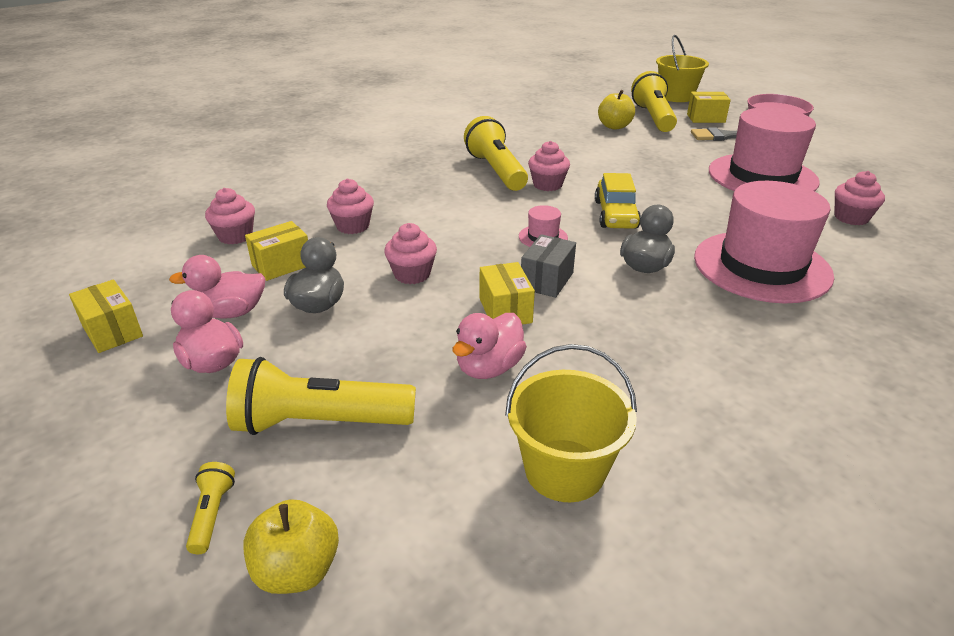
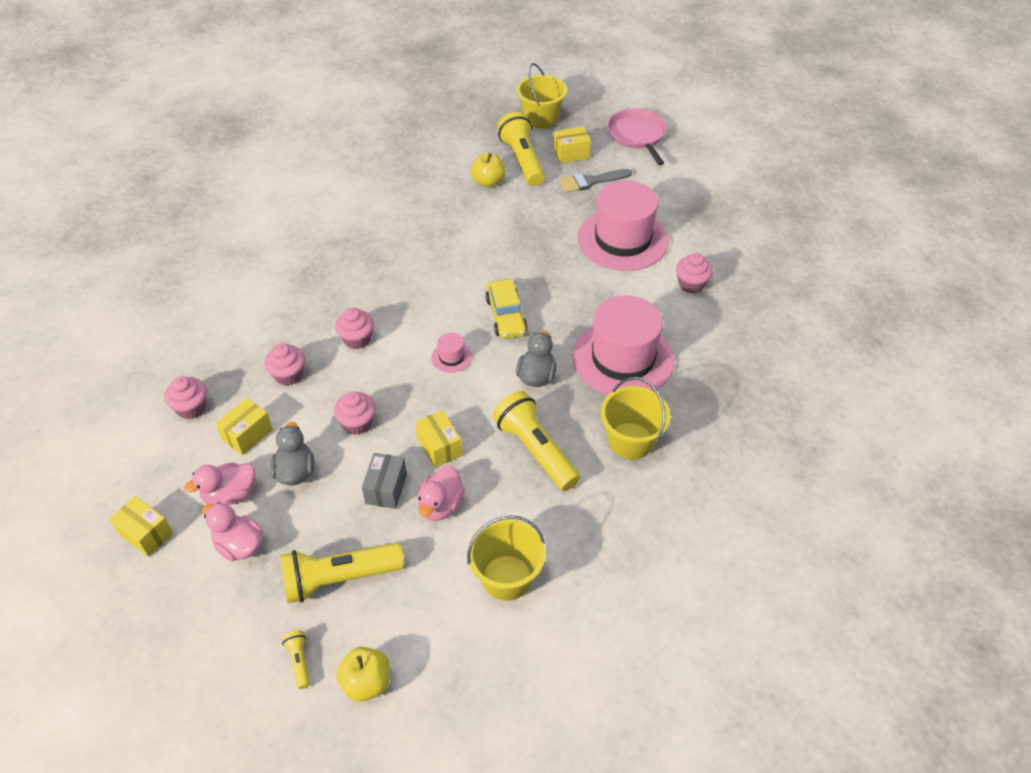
camera: 15 degrees left, 15 degrees up
yellow flashlight [464,116,528,191] -> yellow flashlight moved to [492,391,580,491]
grey box [521,234,576,298] -> grey box moved to [362,453,407,509]
pink cupcake [528,141,570,191] -> pink cupcake moved to [335,307,374,349]
none -> yellow bucket [601,377,671,460]

